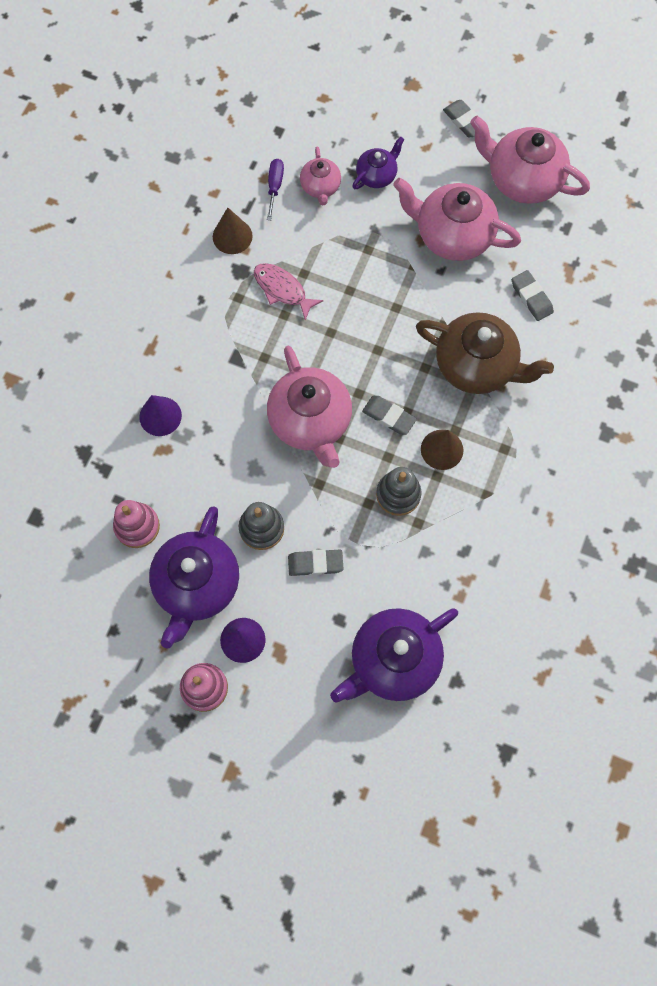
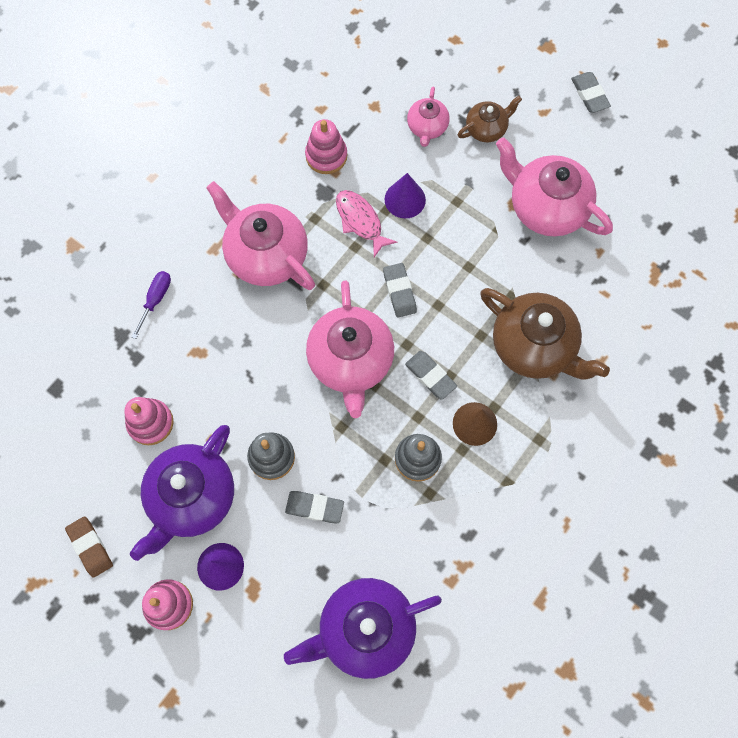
camera: 15 degrees right, 0 degrees up
purple cone [139,395,182,436] -> purple cone moved to [384,173,426,218]
brown cone [213,207,253,254] -> pink stacking toy [305,119,347,174]
purple screwdriver [267,159,284,220] -> purple screwdriver moved to [132,271,171,339]
purple teapot [352,136,404,189] -> brown teapot [458,96,522,142]
pink teapot [470,116,590,204] -> pink teapot moved to [206,181,315,290]
grey eraser [512,270,554,321] -> grey eraser moved to [383,263,417,318]
none -> brown eraser [65,516,113,578]

